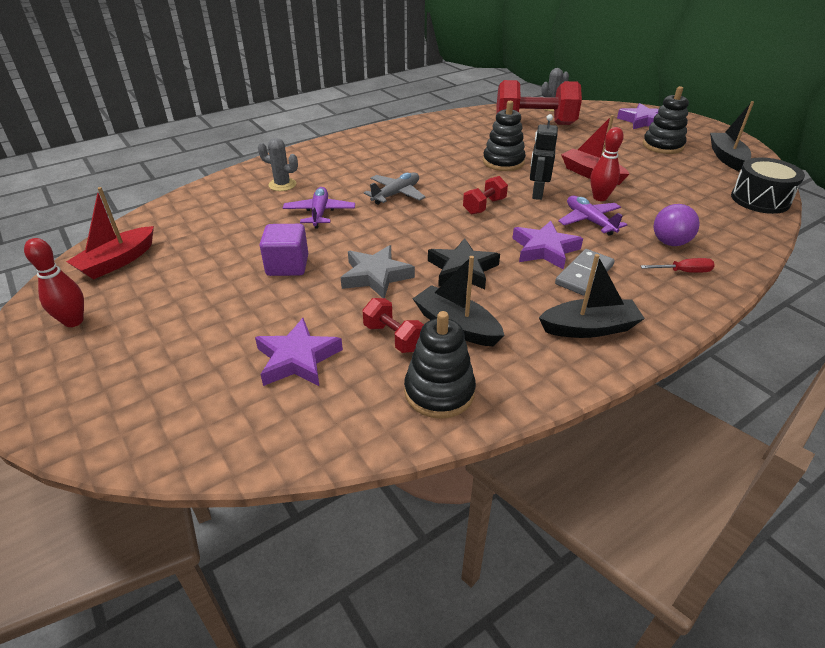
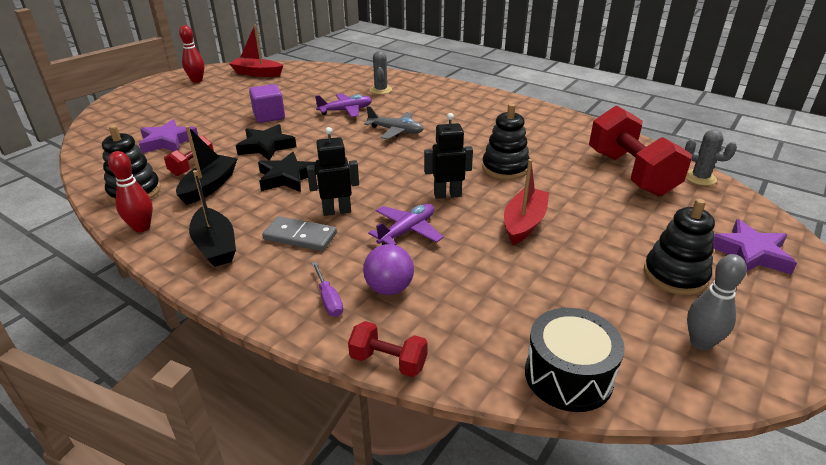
camera: 70 degrees right, 5 degrees down
grey star [341,245,415,298] -> black star [236,124,296,161]
red dumbbell [463,176,508,215] -> red dumbbell moved to [348,321,428,377]
purple star [512,221,583,270] -> black robot [307,127,359,216]
red bowling pin [590,127,624,201] -> red bowling pin moved to [108,151,153,232]
red screwdriver [641,258,715,273] -> purple screwdriver [312,262,343,317]
black boat [710,101,754,171] -> grey bowling pin [687,254,747,350]

